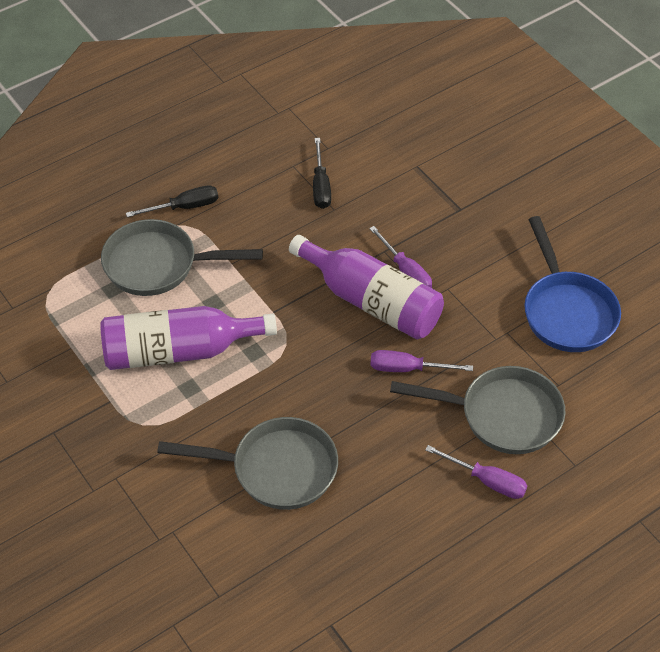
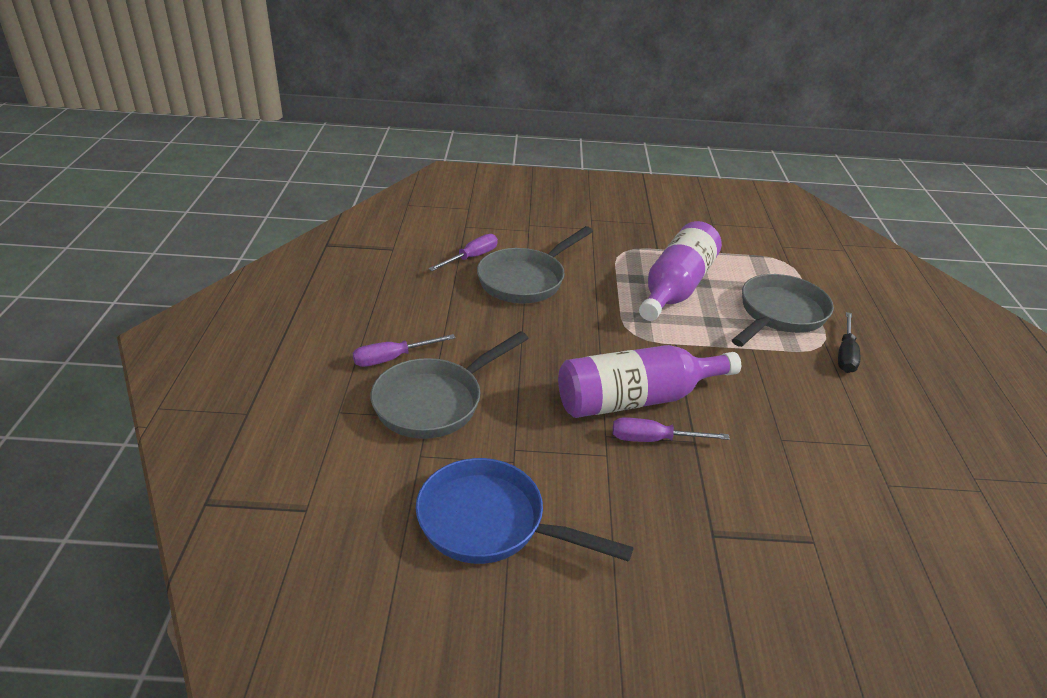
camera: 125 degrees right, 15 degrees down
black screwdriver [313,138,331,209] -> none
purple screwdriver [370,350,473,372] -> purple screwdriver moved to [428,234,498,271]

